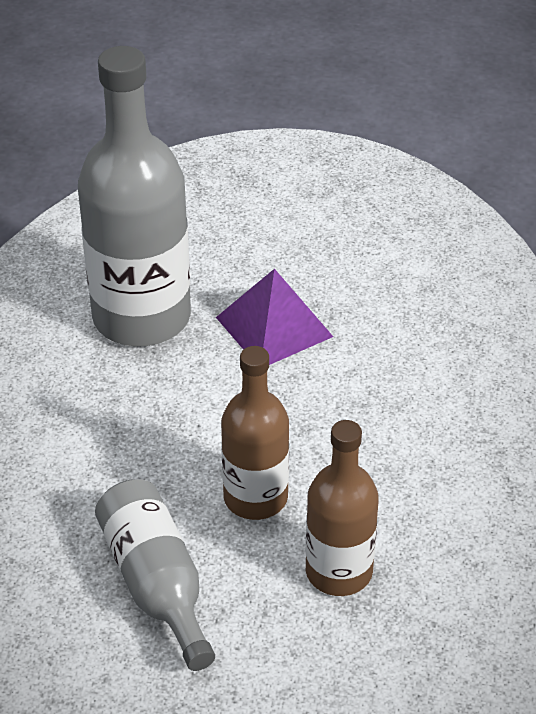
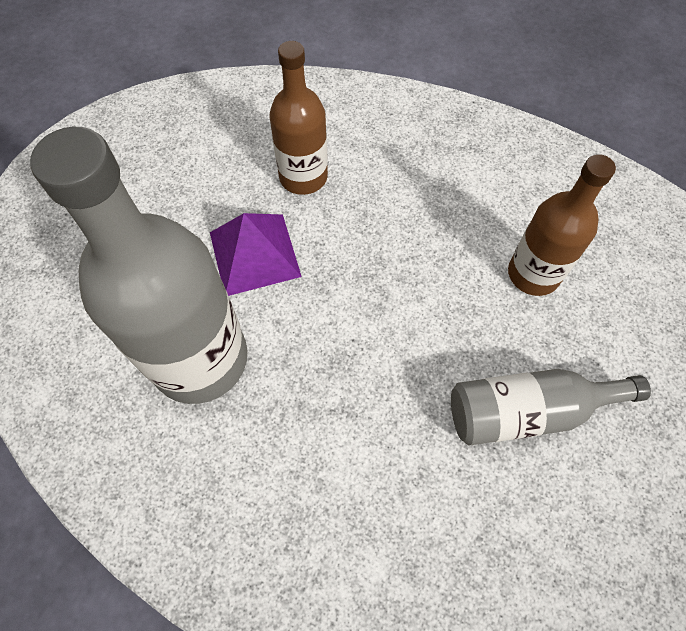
camera: 75 degrees left, 20 degrees up
brown bottle [221,346,289,520] -> brown bottle moved to [269,41,328,195]

